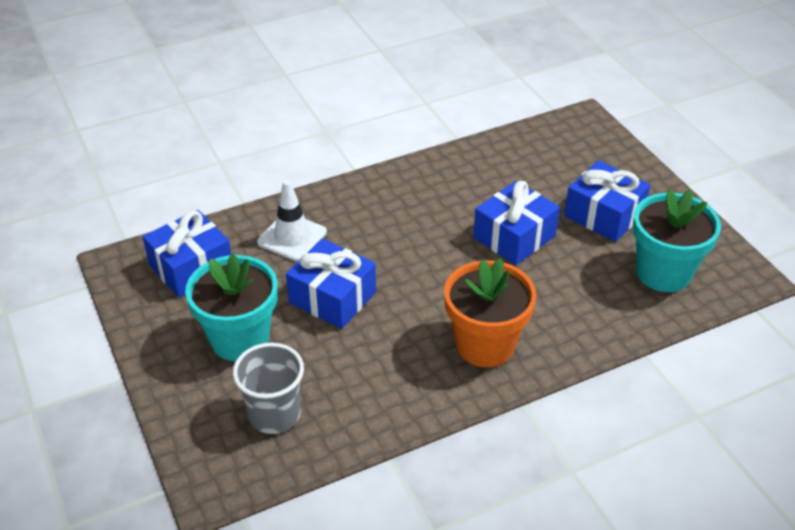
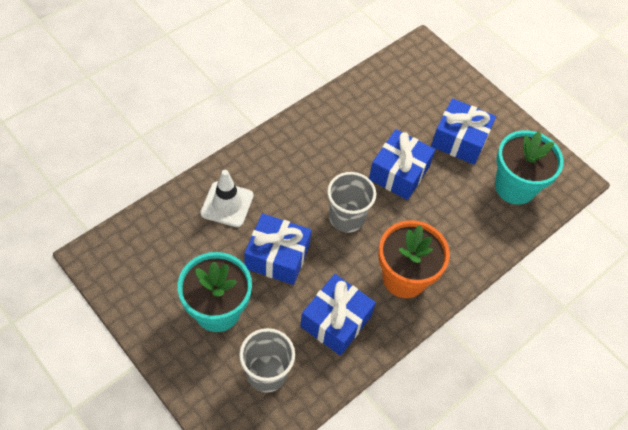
camera: 20 degrees left, 15 degrees up
blue gift [143,210,231,297] -> blue gift moved to [300,274,376,356]
none -> grey cup [327,172,376,233]

